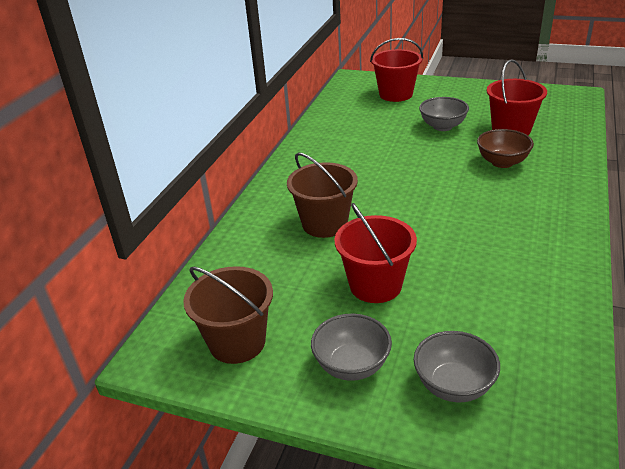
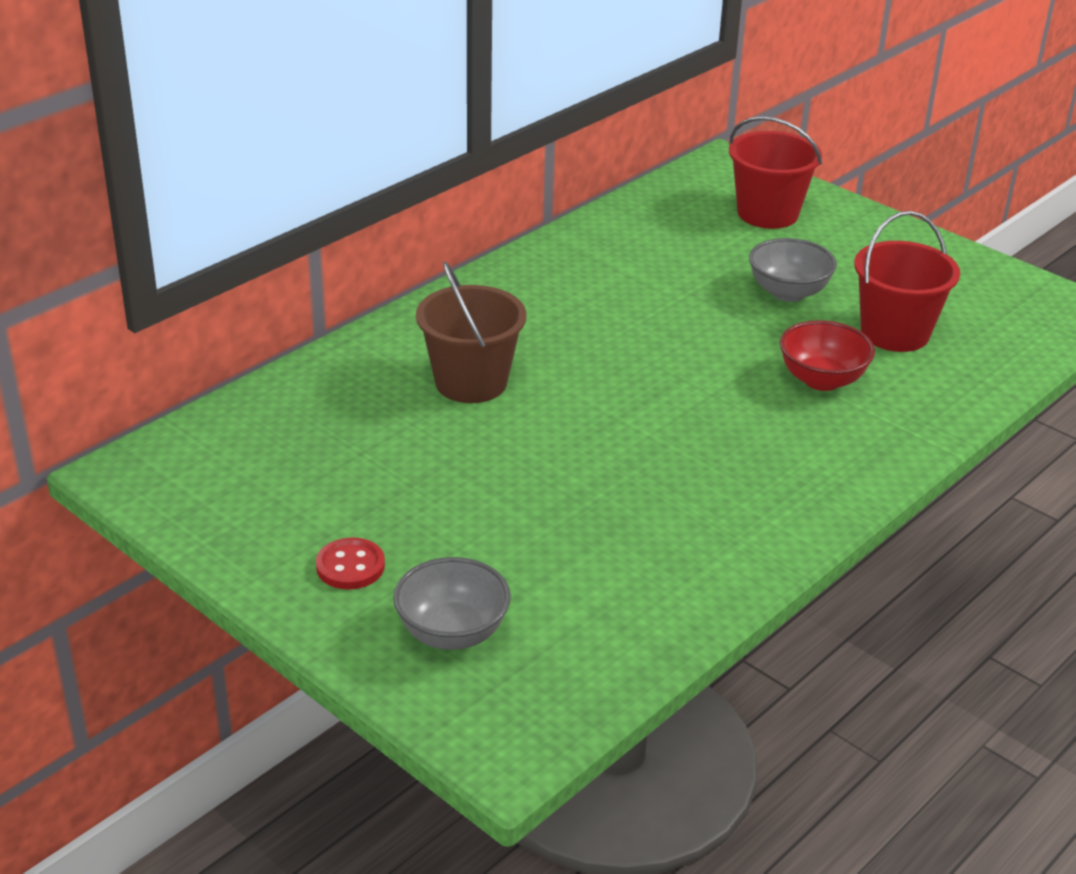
camera: 20 degrees right, 0 degrees up
brown bucket [183,266,273,364] -> none
grey bowl [311,314,392,381] -> red button [316,538,385,589]
red bucket [334,203,417,303] -> none
brown bowl [477,129,534,168] -> red bowl [780,320,875,391]

